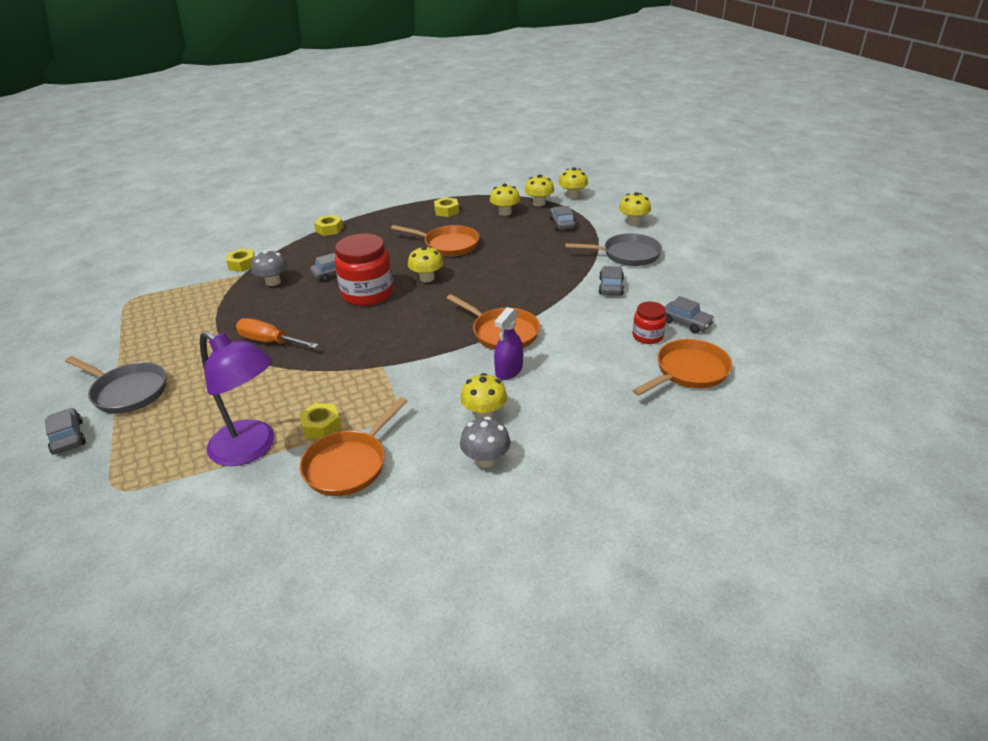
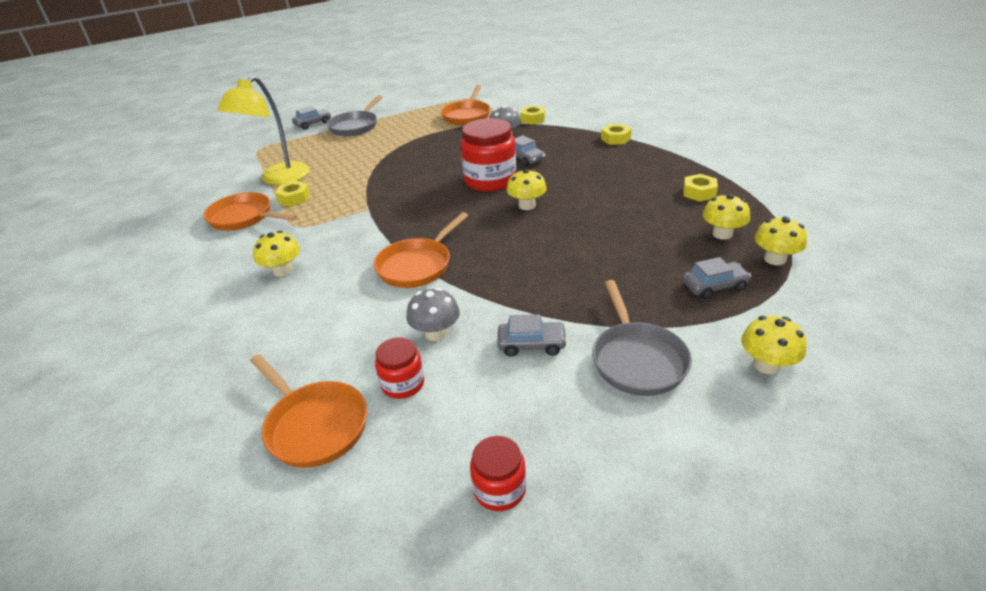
camera: 85 degrees right, 0 degrees up
purple lamp [200,331,275,466] -> yellow lamp [217,75,310,185]
orange screwdriver [236,318,319,349] -> none
orange pan [391,225,479,256] -> orange pan moved to [441,85,490,125]
grey mushroom [460,417,511,468] -> grey mushroom moved to [406,288,460,341]
purple spray bottle [494,307,523,380] -> none
yellow mushroom [559,167,588,199] -> none
grey car [665,296,715,334] -> none
none -> red jar [470,436,526,511]

